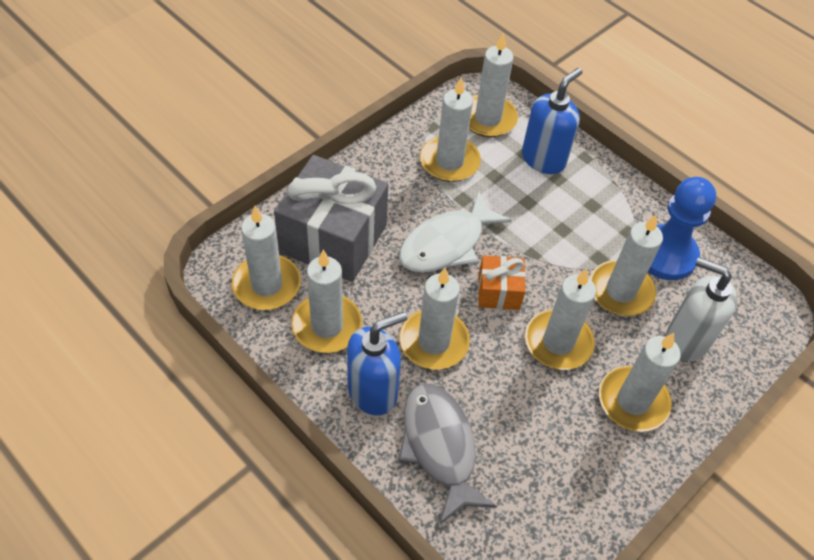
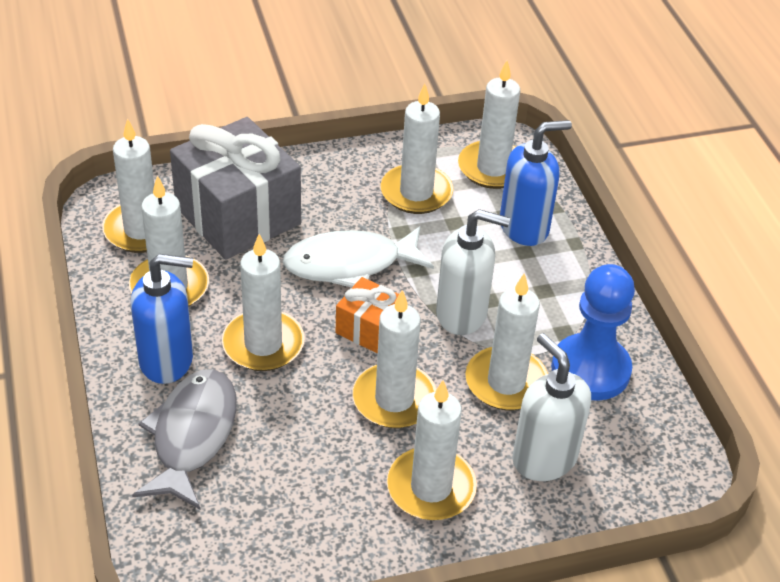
camera: 30 degrees right, 10 degrees down
none -> white soap dispenser [436,209,510,335]

